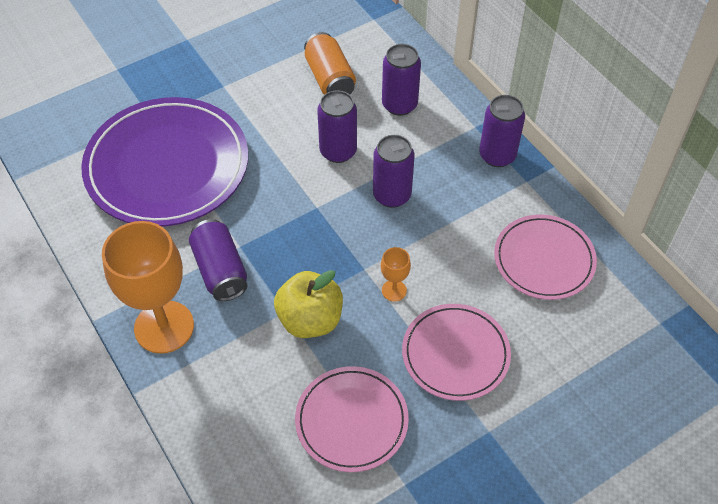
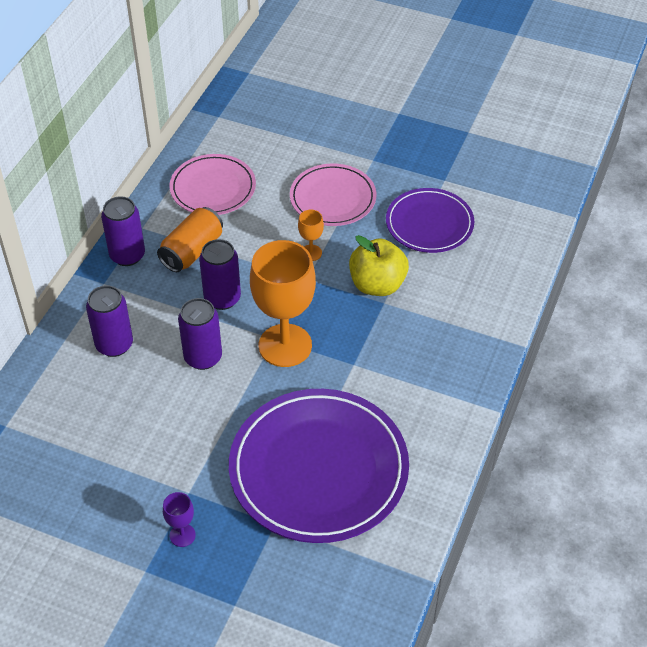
camera: 125 degrees left, 5 degrees down
orange goblet [102,221,194,354] -> orange goblet moved to [250,240,316,367]
purple can [189,219,248,301] -> none
pink plate [295,366,409,472] -> purple plate [386,188,474,253]
orange can [304,32,356,95] -> orange can moved to [157,207,223,272]
none -> purple goblet [163,492,196,547]

